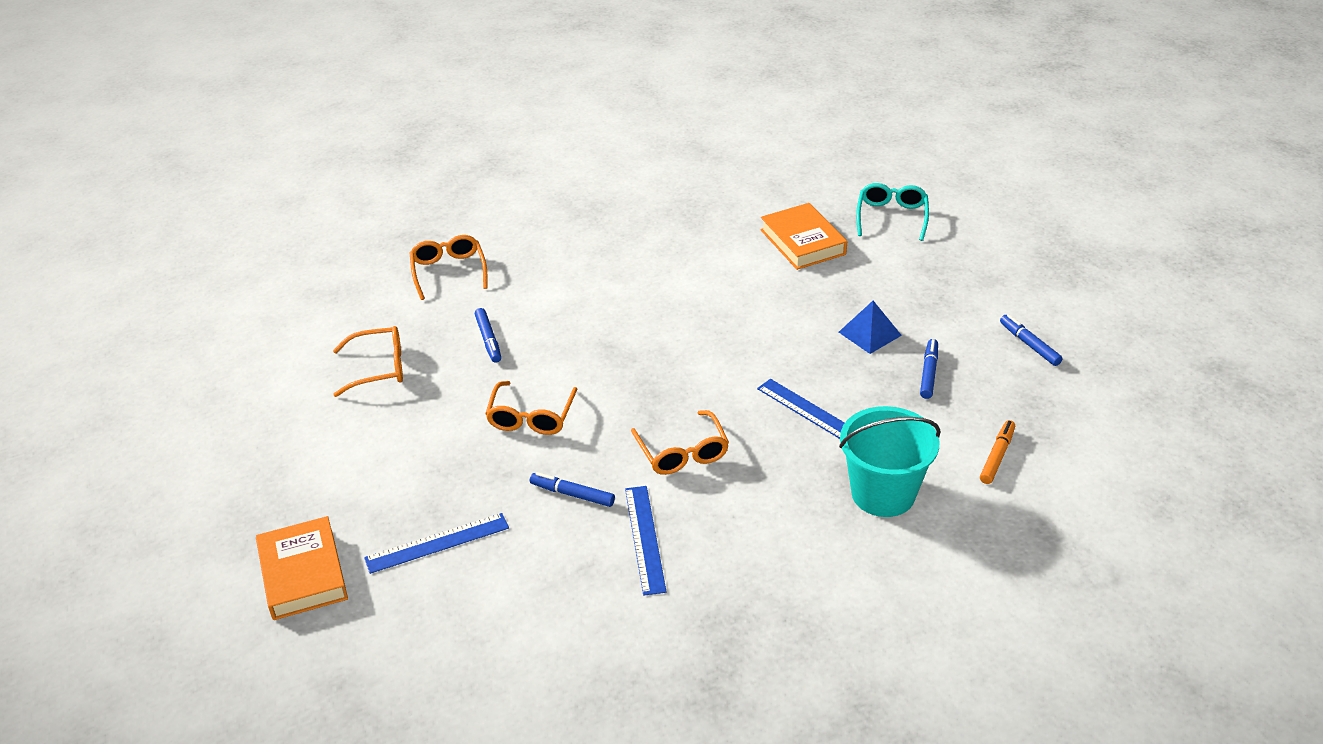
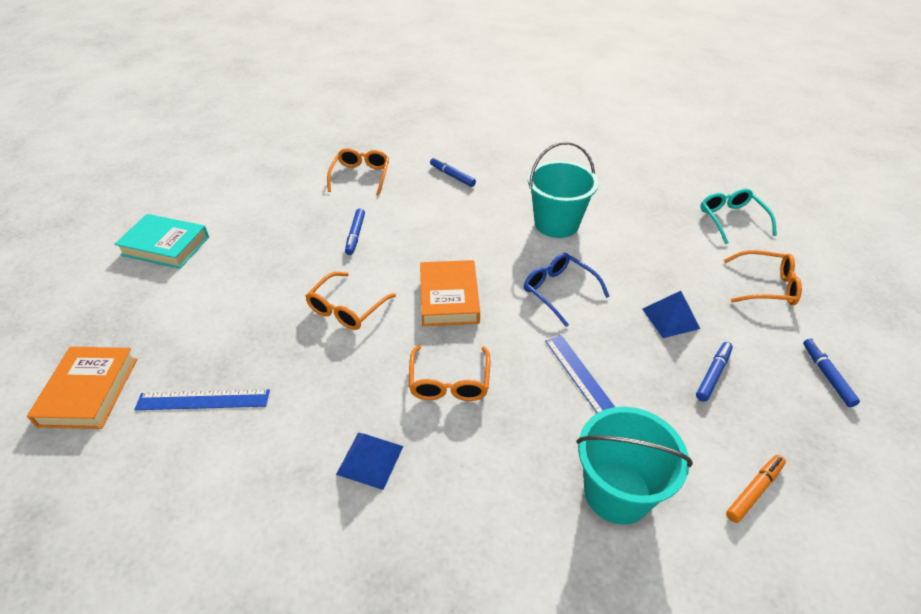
camera: 20 degrees right, 5 degrees up
orange glasses [333,326,403,397] -> orange glasses moved to [724,250,802,305]
blue marker [530,472,615,507] -> blue marker moved to [430,157,476,187]
blue ruler [625,486,667,596] -> blue pyramid [336,433,403,490]
orange book [760,203,847,270] -> orange book moved to [420,260,480,326]
turquoise glasses [856,183,929,241] -> turquoise glasses turned 45 degrees counterclockwise [700,189,777,244]
none -> turquoise book [115,214,209,269]
none -> blue glasses [524,253,610,327]
none -> turquoise bucket [528,142,599,238]

